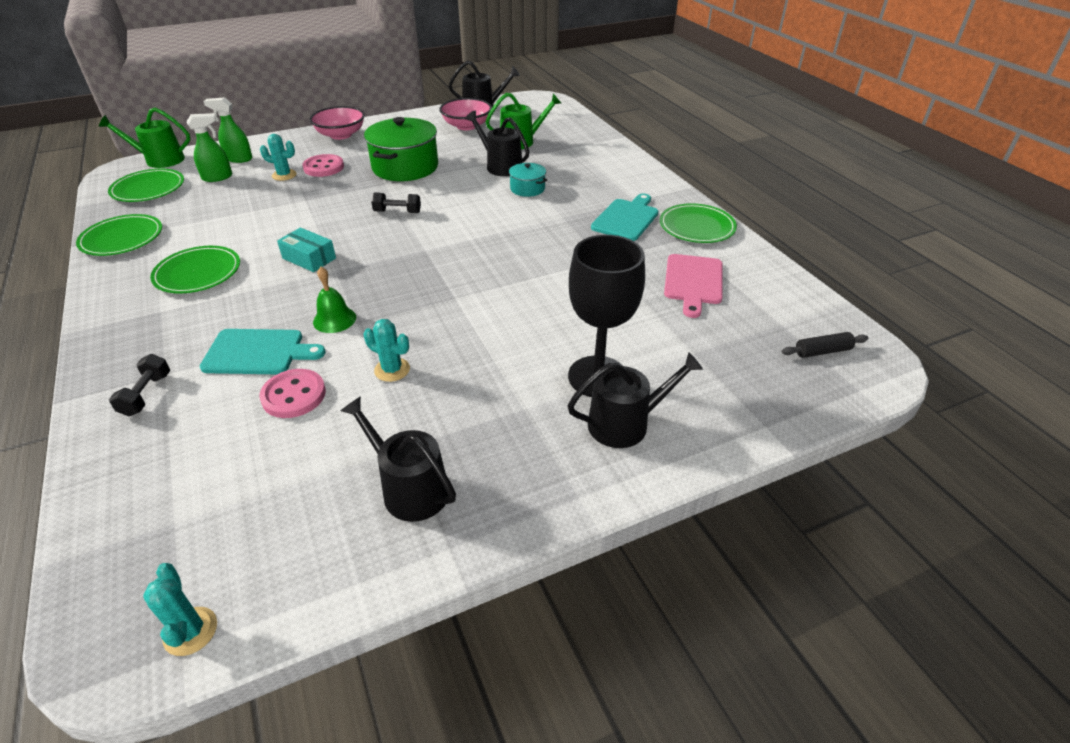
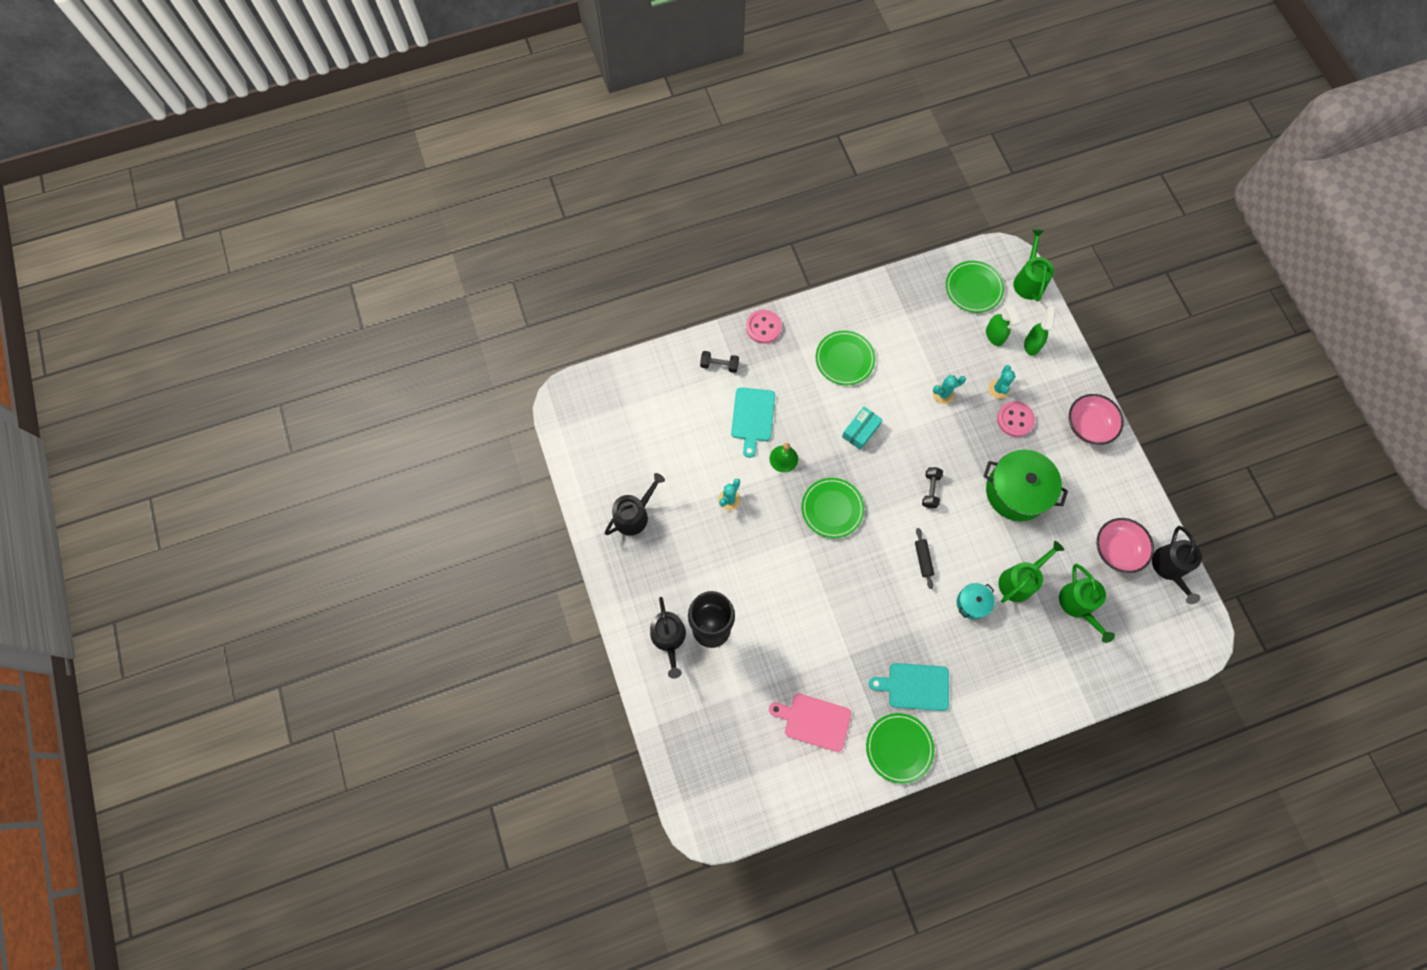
camera: 95 degrees right, 30 degrees up
green plate [76,214,162,256] -> green plate moved to [801,478,865,538]
turquoise cactus [143,563,217,656] -> turquoise cactus moved to [933,375,966,404]
pink button [259,369,326,418] -> pink button moved to [746,310,782,344]
black watering can [465,111,529,176] -> green watering can [998,541,1064,603]
turquoise cutting board [591,193,658,241] -> turquoise cutting board turned 150 degrees clockwise [869,663,949,711]
black rolling pin [781,332,868,358] -> black rolling pin moved to [915,528,934,589]

